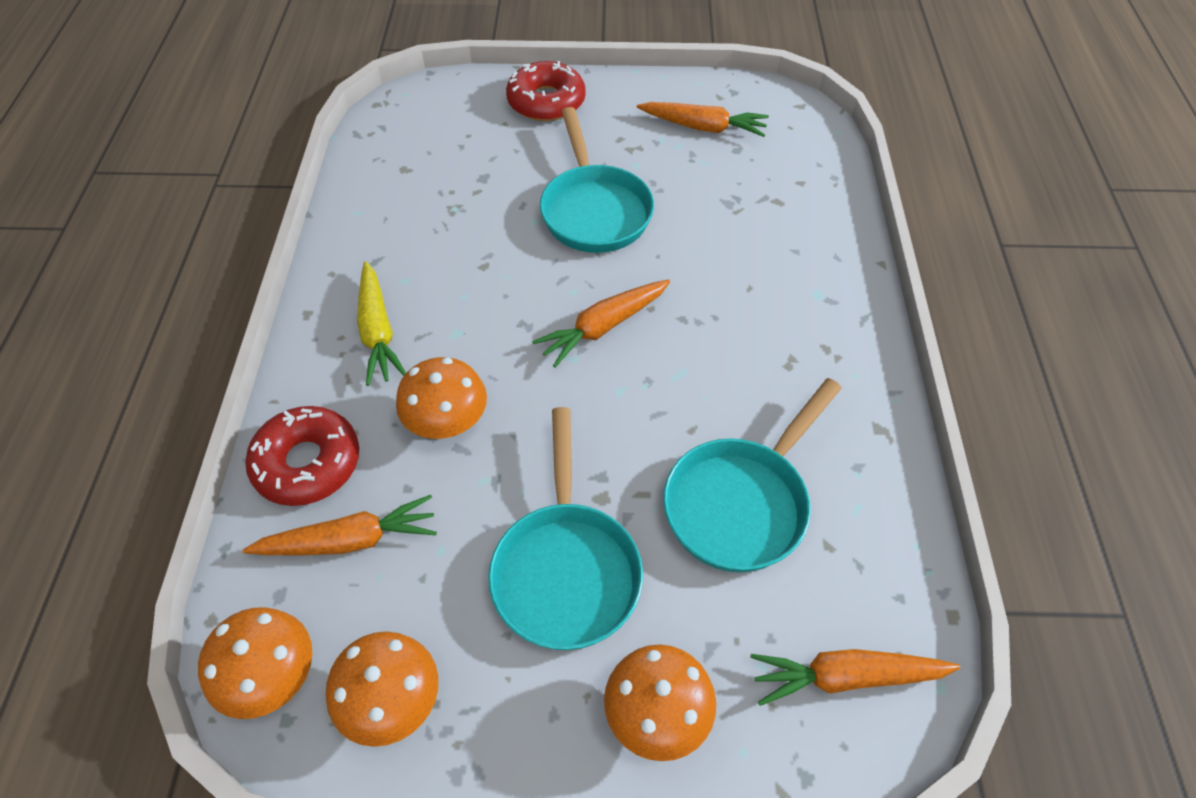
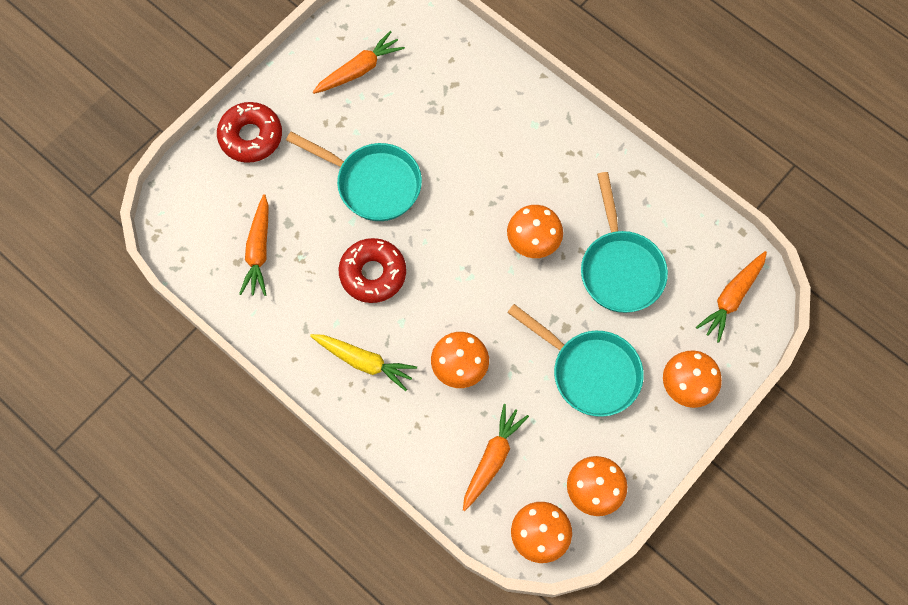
camera: 50 degrees left, 15 degrees up
red donut [245,406,359,506] -> red donut moved to [339,238,406,303]
orange carrot [532,279,670,368] -> orange carrot moved to [239,194,269,296]
none -> orange mushroom [507,205,563,258]

